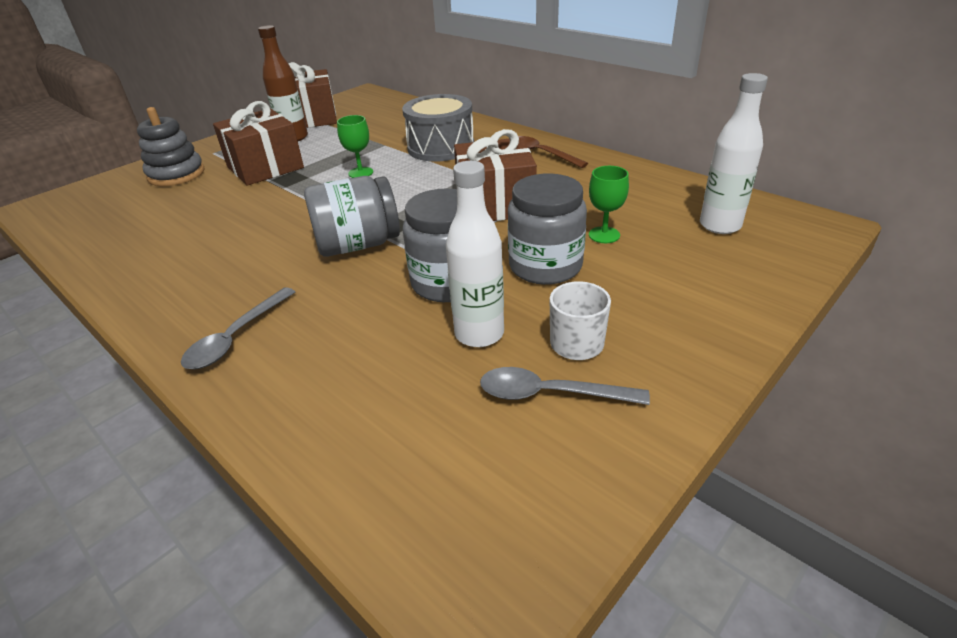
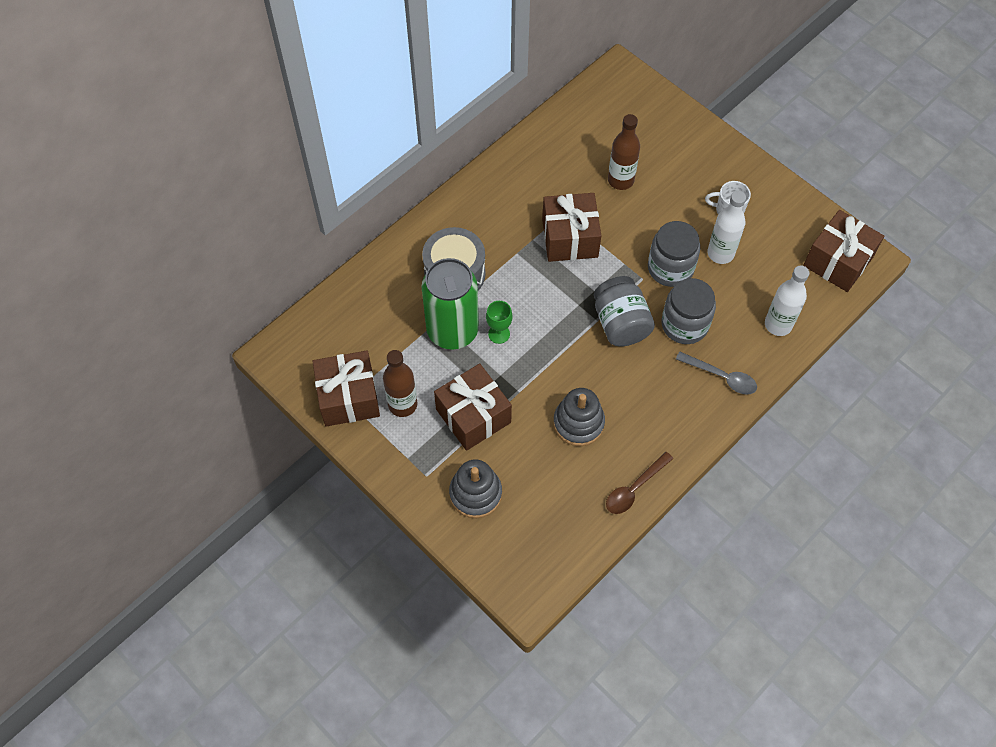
camera: 90 degrees left, 25 degrees up
grey spoon [480,367,650,405] -> none
grey jar [508,174,587,285] -> grey jar moved to [662,278,716,344]
brown spoon [518,136,588,168] -> brown spoon moved to [606,452,673,514]
green goblet [589,166,629,243] -> brown bottle [608,114,640,190]
white bottle [700,73,768,234] -> white bottle moved to [765,266,810,336]
none -> green can [422,258,479,350]
none -> grey stacking toy [553,388,605,446]
none -> brown gift [803,210,884,292]

